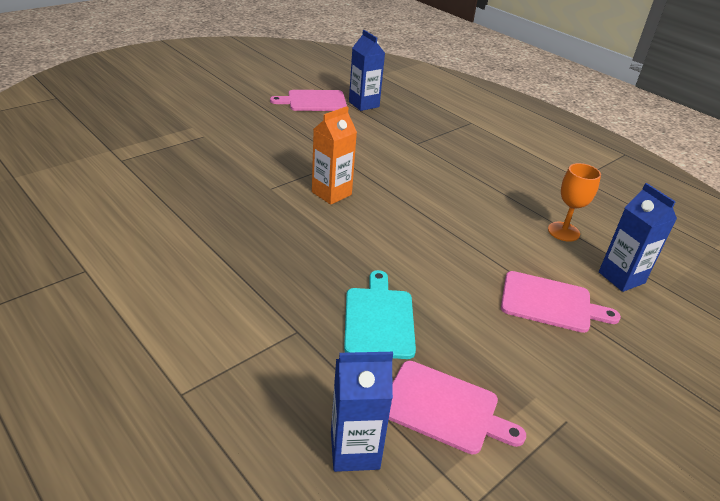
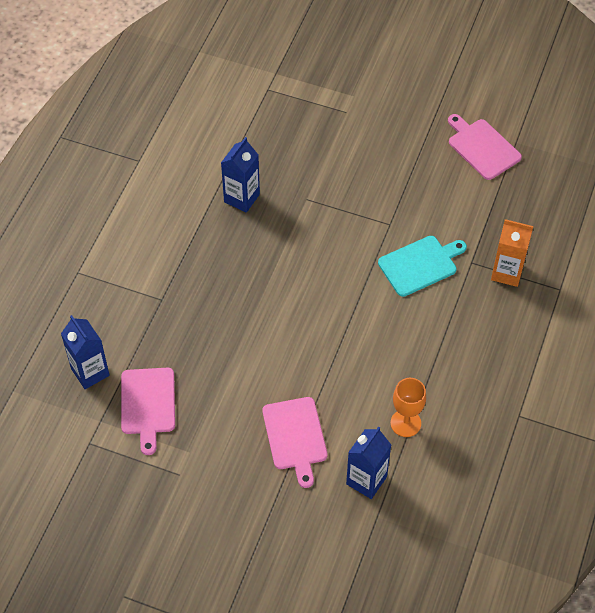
camera: 65 degrees right, 20 degrees up
orange carton [312,106,357,205] -> orange carton moved to [491,219,533,287]
turquoise cutting board [344,270,416,359] -> turquoise cutting board moved to [378,236,467,297]
blue carton [349,30,385,111] -> blue carton moved to [221,137,260,213]

